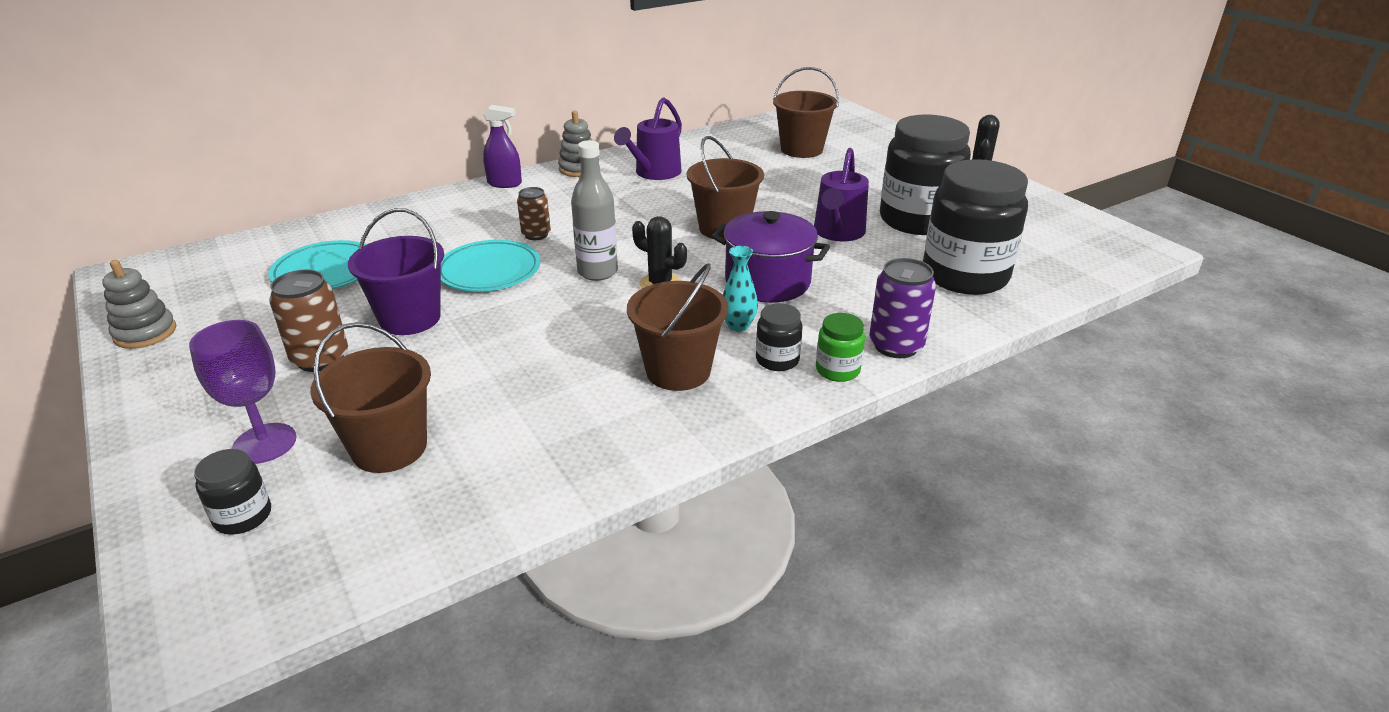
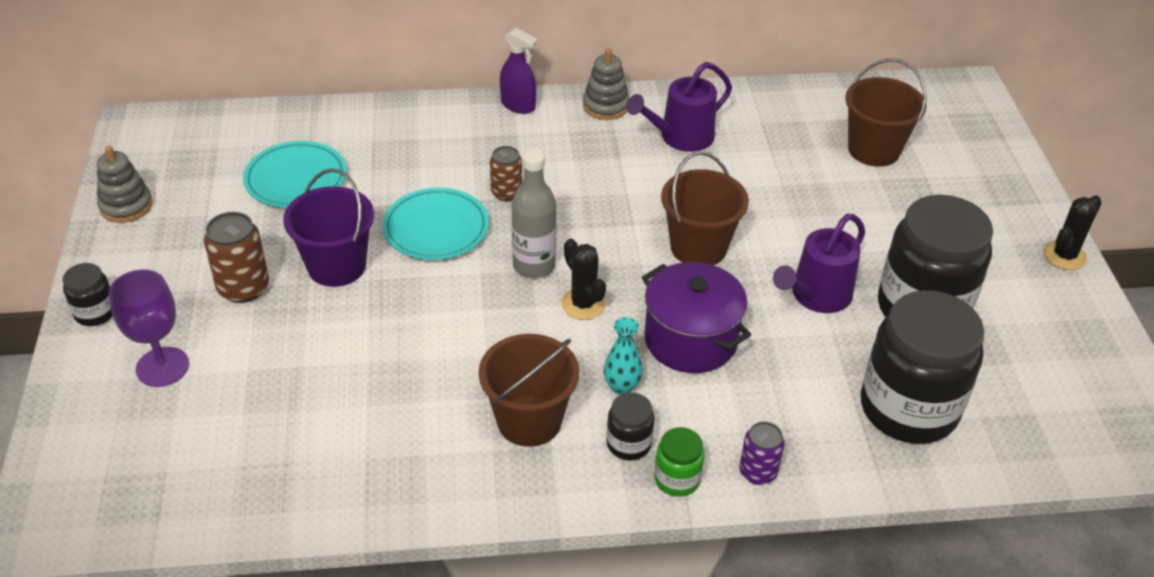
camera: 25 degrees right, 10 degrees up
black jar [194,449,271,535] -> black jar moved to [63,263,113,326]
brown bucket [310,322,431,473] -> none
purple can [869,258,936,358] -> purple can [740,421,785,485], size x0.65

